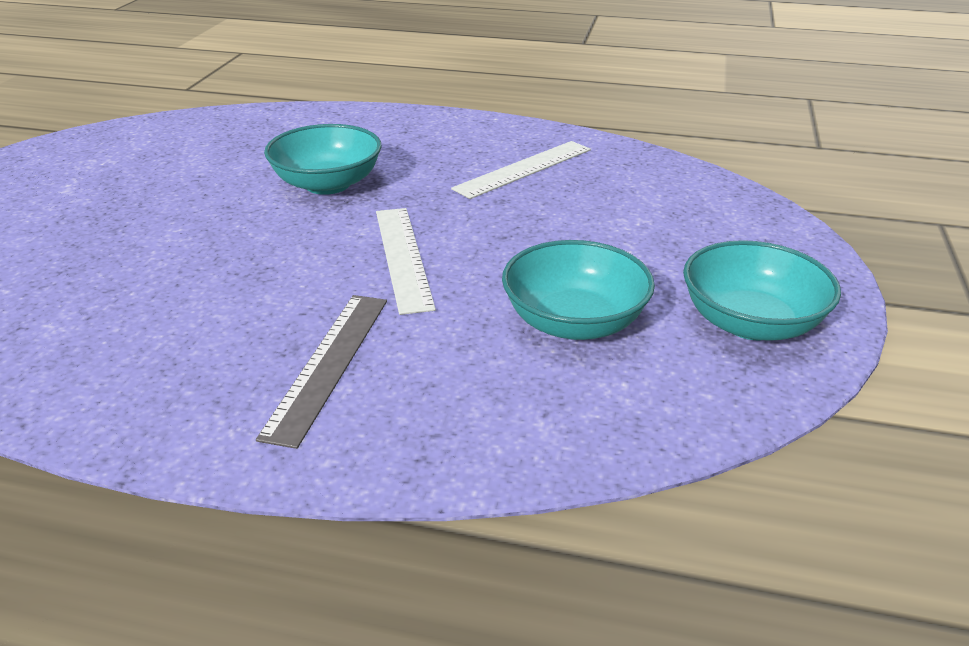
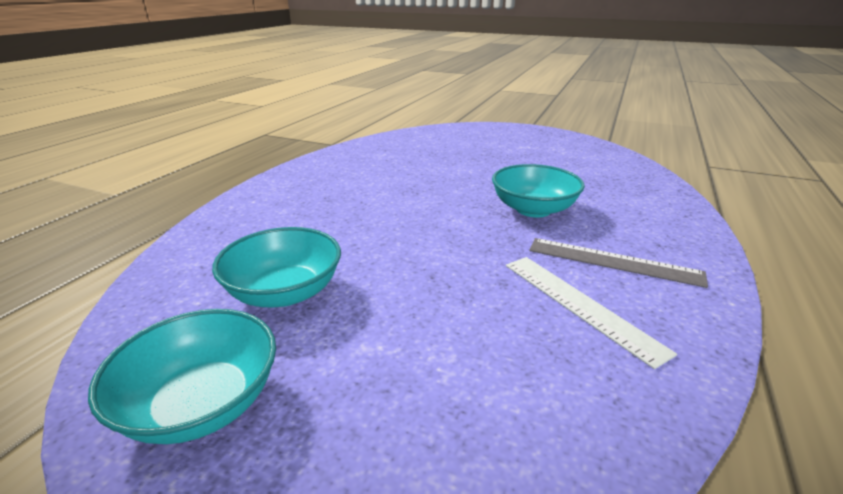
camera: 100 degrees right, 5 degrees down
grey ruler [256,295,387,449] -> grey ruler moved to [529,238,708,288]
white ruler [376,208,436,315] -> none

